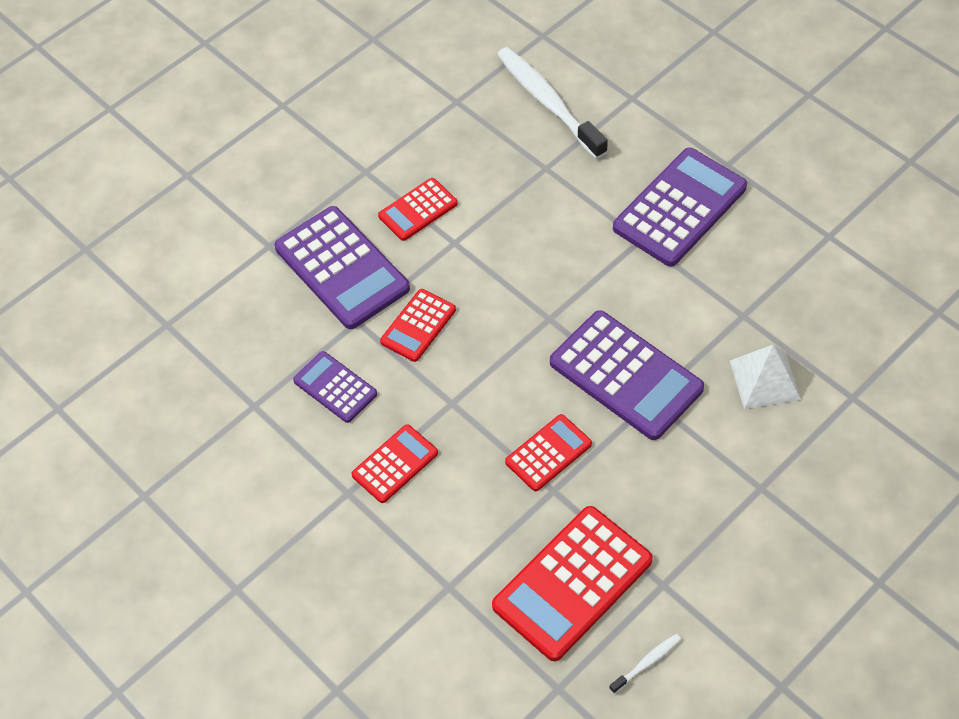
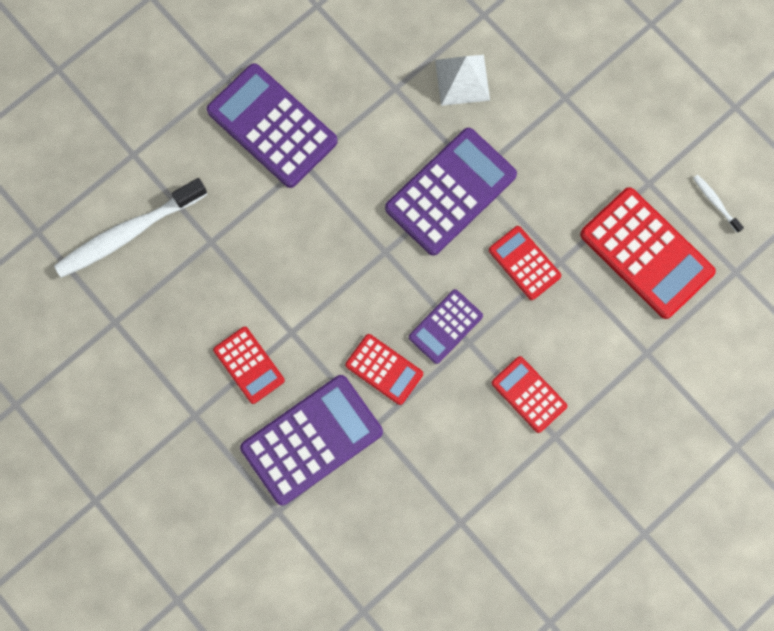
camera: 90 degrees left, 20 degrees up
purple calculator [293,351,377,423] -> purple calculator moved to [409,289,483,364]

